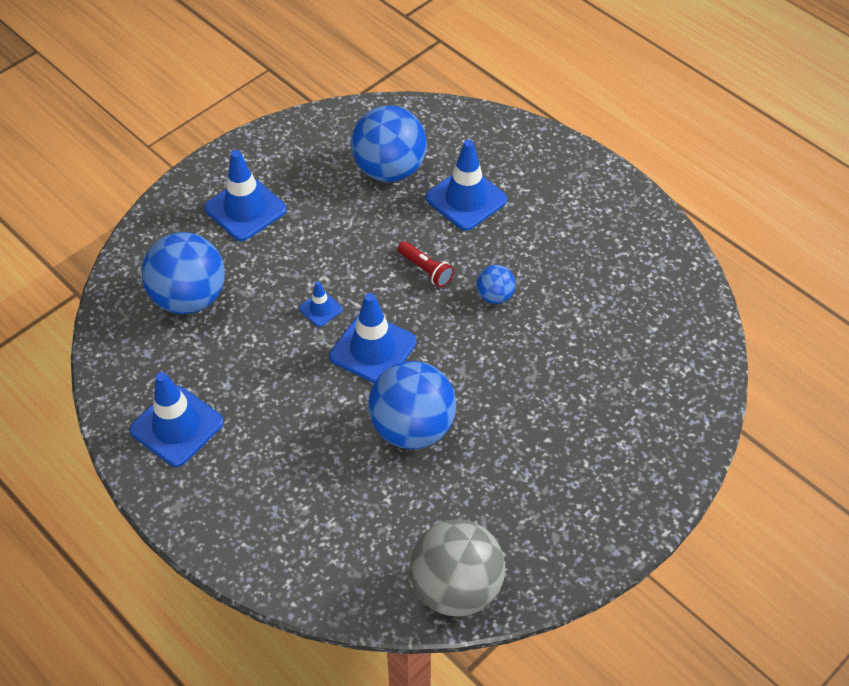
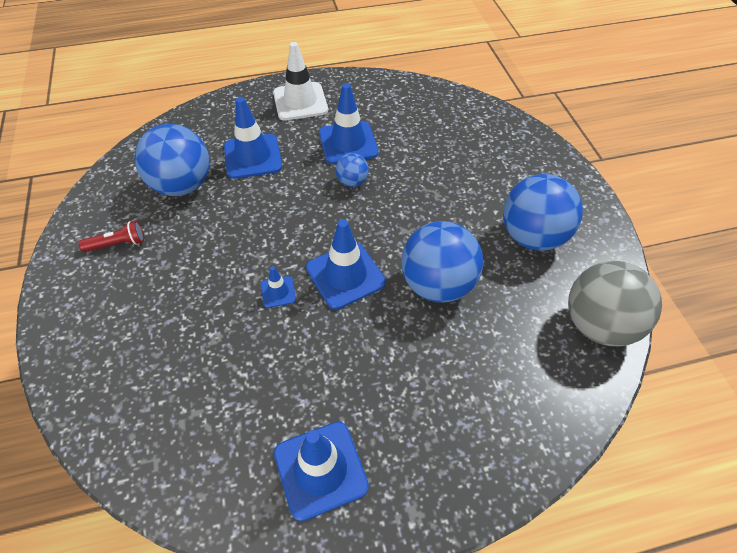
camera: 60 degrees left, 0 degrees up
blue ball [141,232,225,314] -> blue ball moved to [503,174,583,251]
blue traffic cone [204,150,287,241] -> blue traffic cone moved to [319,83,378,164]
red flashlight [397,241,454,287] -> red flashlight moved to [78,221,144,252]
none -> white traffic cone [273,42,328,120]

